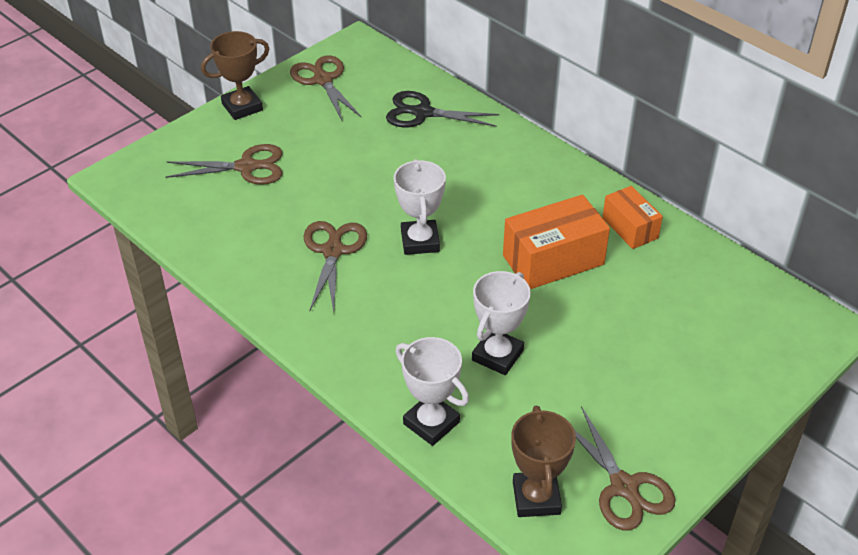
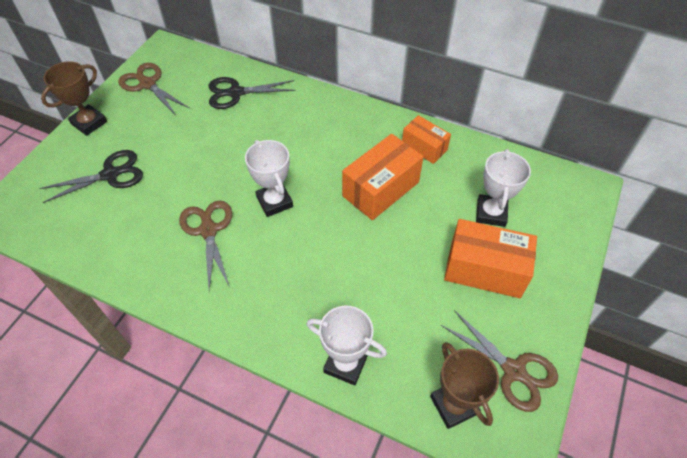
camera: 20 degrees left, 10 degrees up
brown scissors [165,144,282,185] -> black scissors [39,150,143,203]
white trophy [472,271,531,375] -> white trophy moved to [476,149,531,227]
none -> orange box [444,219,537,298]

